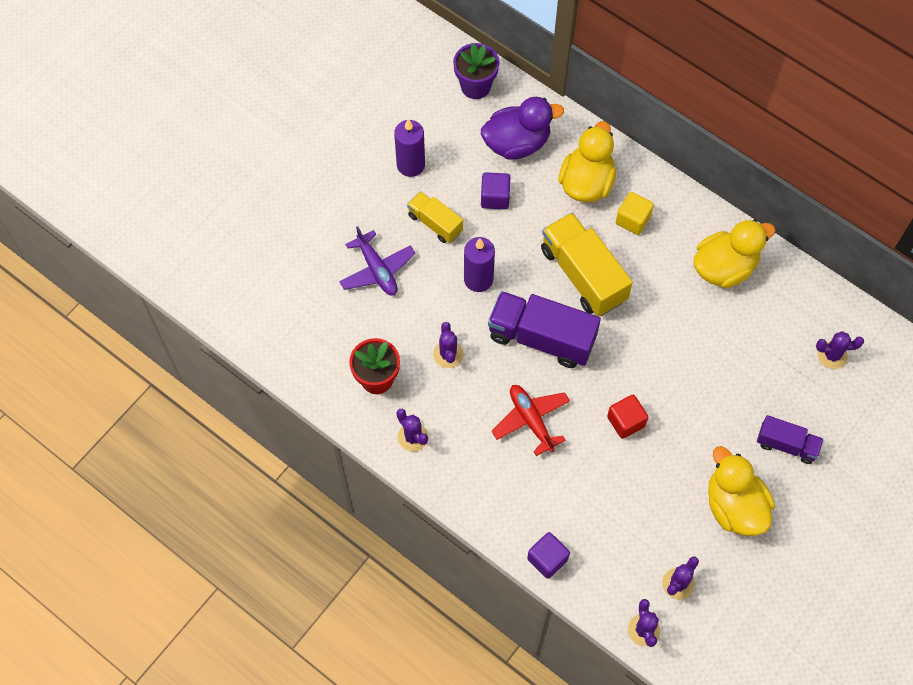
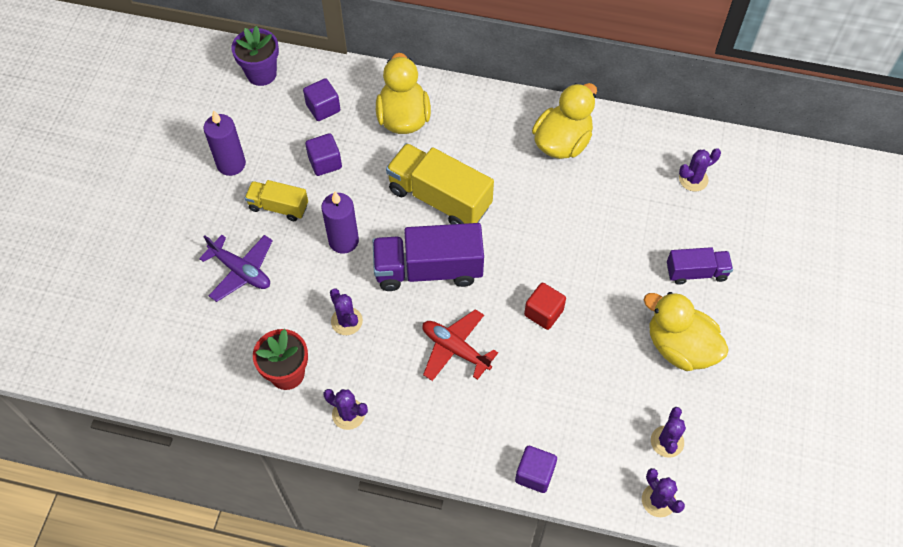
camera: 25 degrees left, 5 degrees down
purple duck [481,97,564,160] -> purple cube [303,78,340,121]
yellow cube [616,192,654,235] -> none

